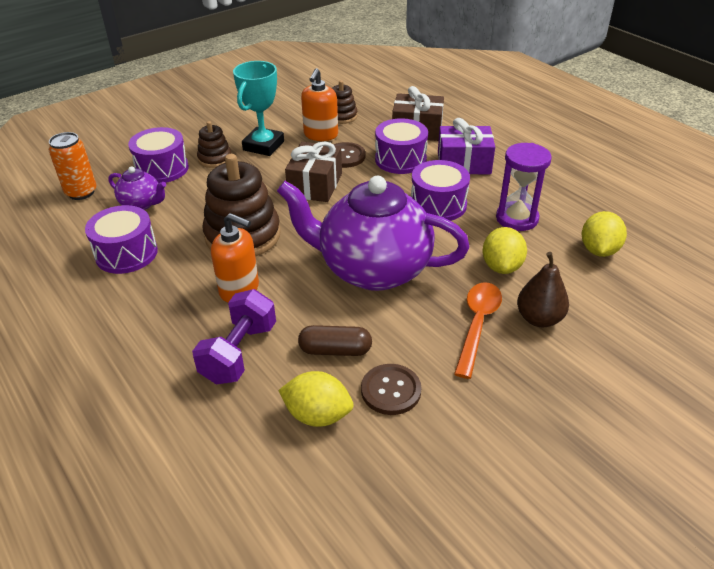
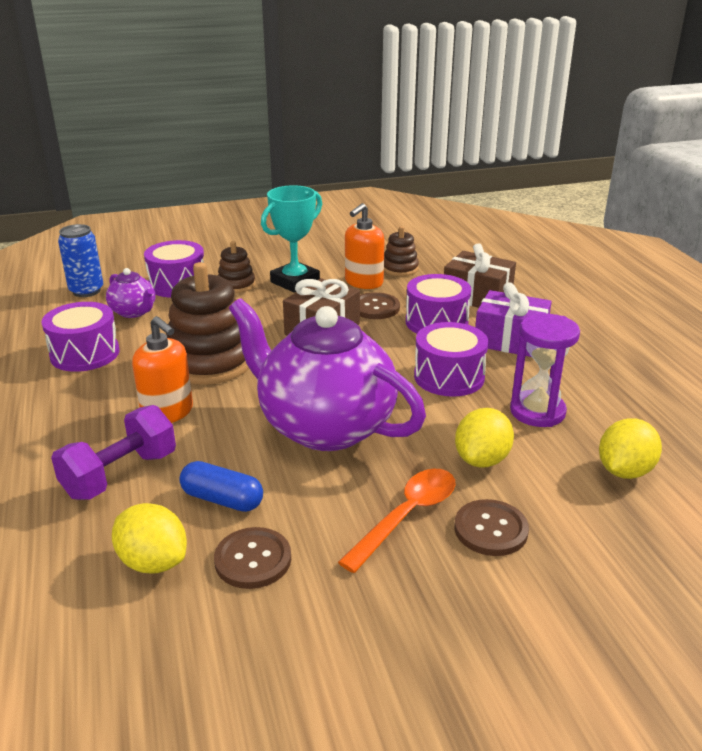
camera: 20 degrees right, 10 degrees down
orange can [49,132,96,200] -> blue can [58,224,103,297]
brown capsule [298,325,372,356] -> blue capsule [179,461,263,512]
brown pear [517,252,569,327] -> brown button [454,499,529,556]

